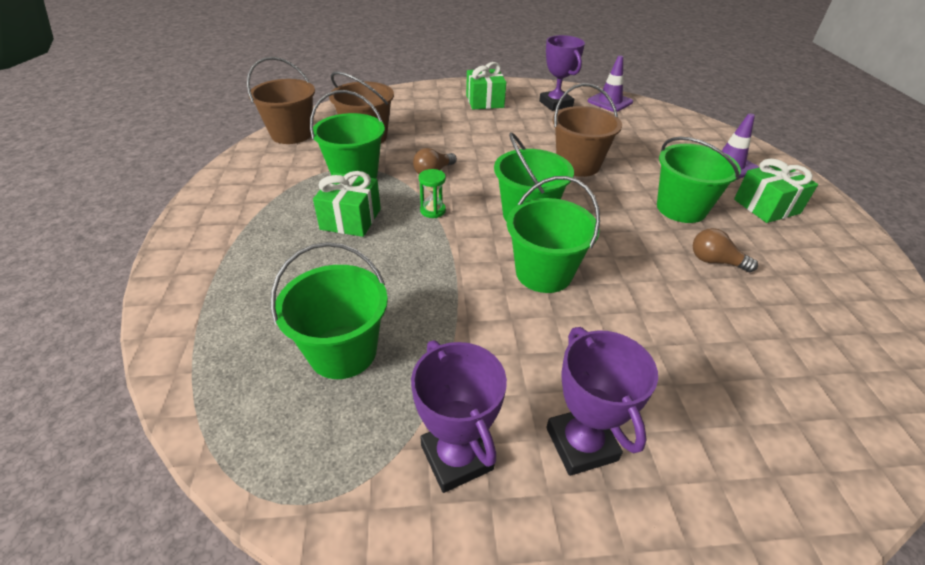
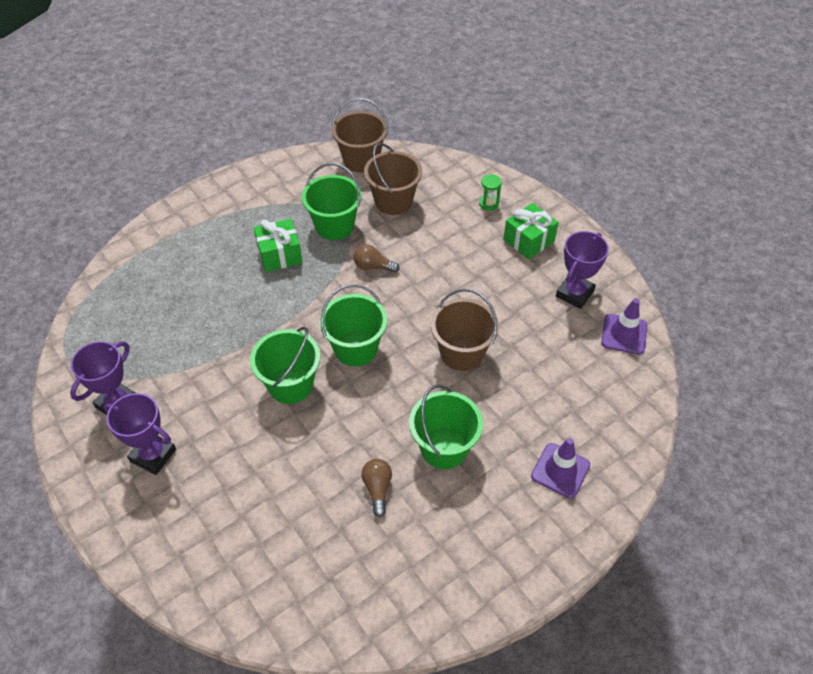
camera: 60 degrees right, 10 degrees up
green bucket [271,242,388,379] -> none
green hourglass [419,169,446,218] -> green hourglass moved to [479,174,502,211]
purple trophy [546,327,658,476] -> purple trophy turned 75 degrees clockwise [104,393,176,475]
green gift [734,159,818,223] -> none

